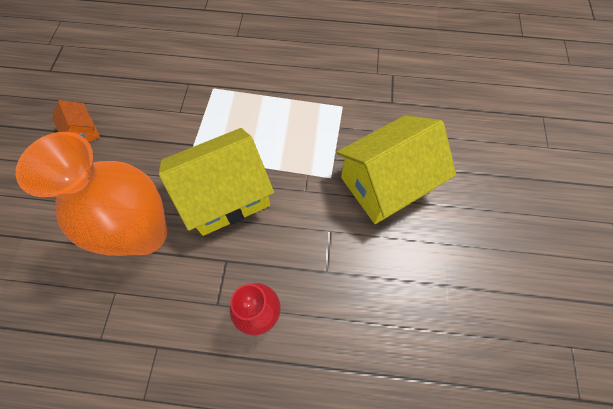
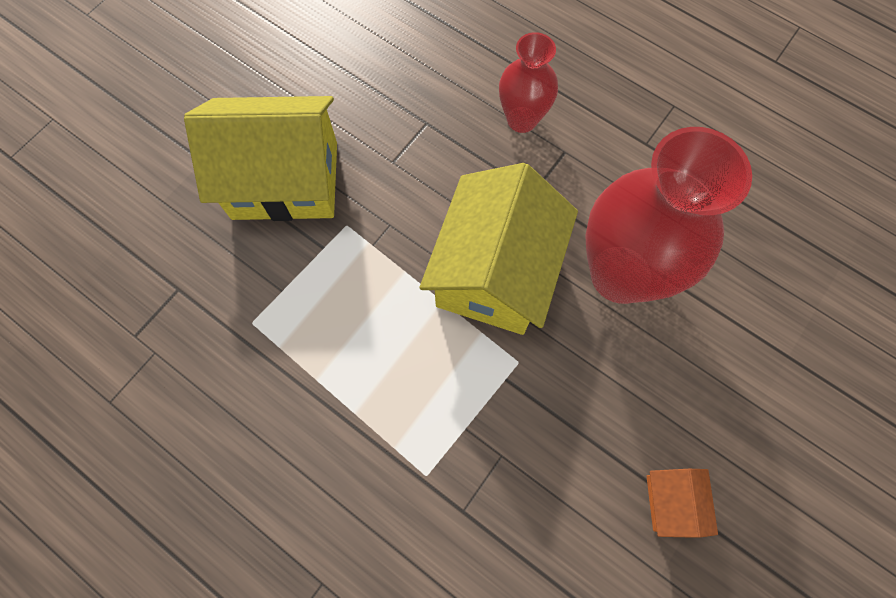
camera: 150 degrees left, 5 degrees up
orange vase [16,132,167,256] -> red vase [585,127,752,304]
yellow house [159,128,274,236] -> yellow house turned 75 degrees counterclockwise [419,163,578,335]

